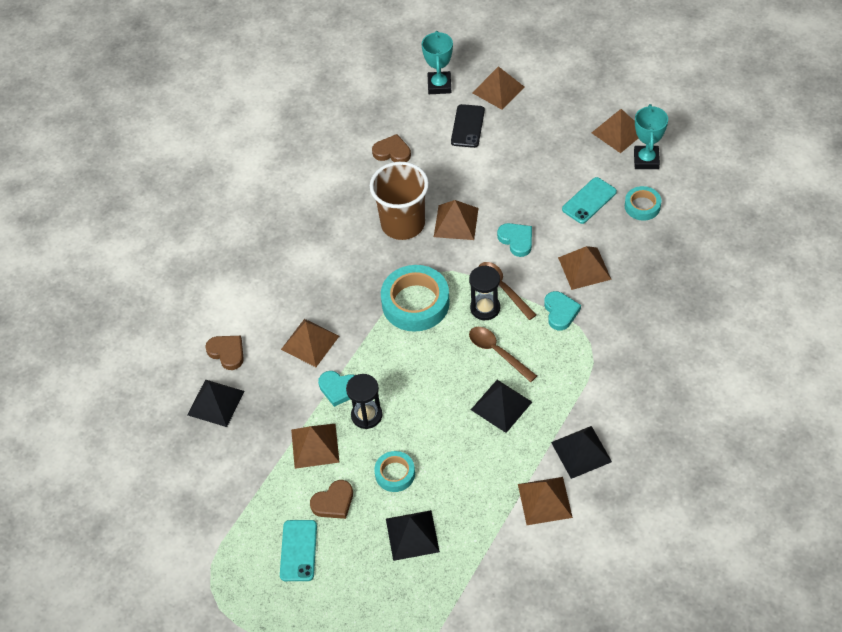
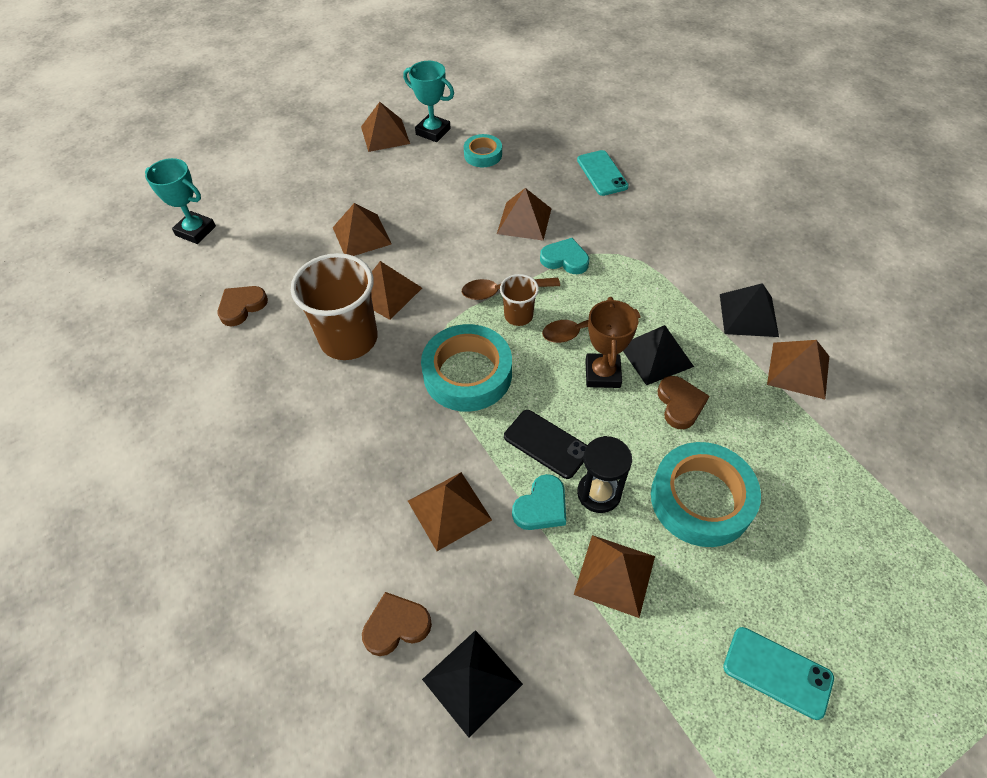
camera: 65 degrees left, 0 degrees up
brown heart [310,480,353,519] -> brown heart moved to [658,376,709,429]
turquoise tape [374,451,415,492] -> turquoise tape [651,442,761,547], size x1.83
black pyramid [386,510,440,561] -> none
black phone [451,104,485,148] -> black phone moved to [504,410,587,479]
black hourglass [469,265,500,320] -> brown cup [500,274,539,326]
brown pyramid [472,66,525,110] -> brown pyramid moved to [333,203,392,256]
turquoise heart [497,223,532,257] -> none
turquoise phone [562,177,617,224] -> turquoise phone moved to [577,150,629,196]
none -> brown trophy [585,297,639,388]

